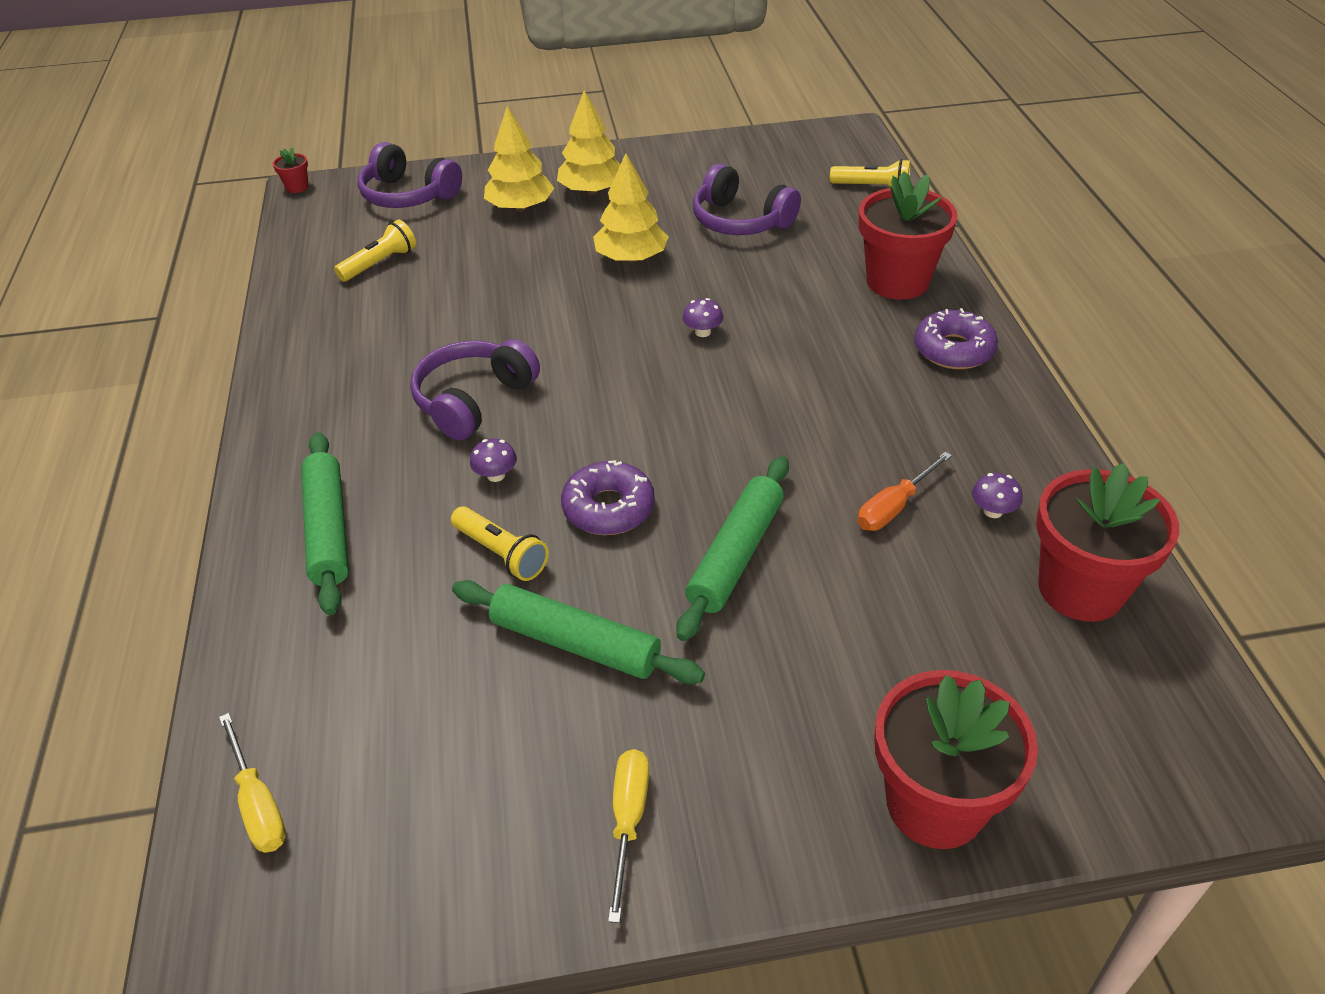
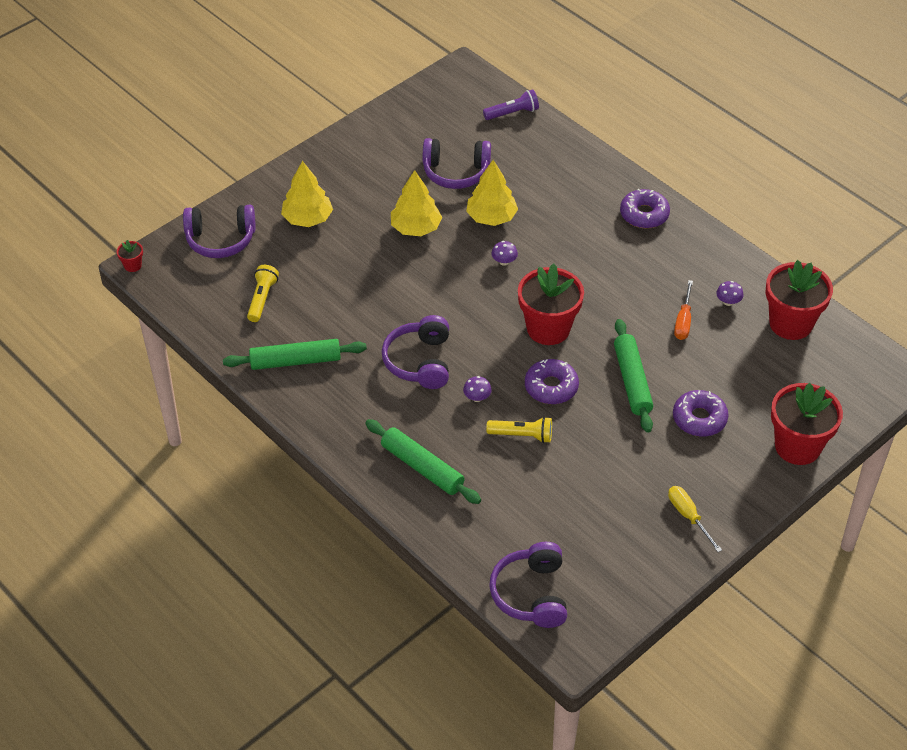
camera: 35 degrees left, 5 degrees up
yellow screwdriver [219,713,286,853] -> purple headphones [489,542,567,628]
green rolling pin [452,580,705,684] -> green rolling pin moved to [223,339,367,370]
yellow tree [557,90,620,195] -> yellow tree moved to [466,160,518,226]
yellow flashlight [830,159,910,187] -> purple flashlight [483,89,539,120]
red flower pot [859,171,958,300] -> red flower pot moved to [518,263,584,345]
none -> purple donut [673,390,729,437]

